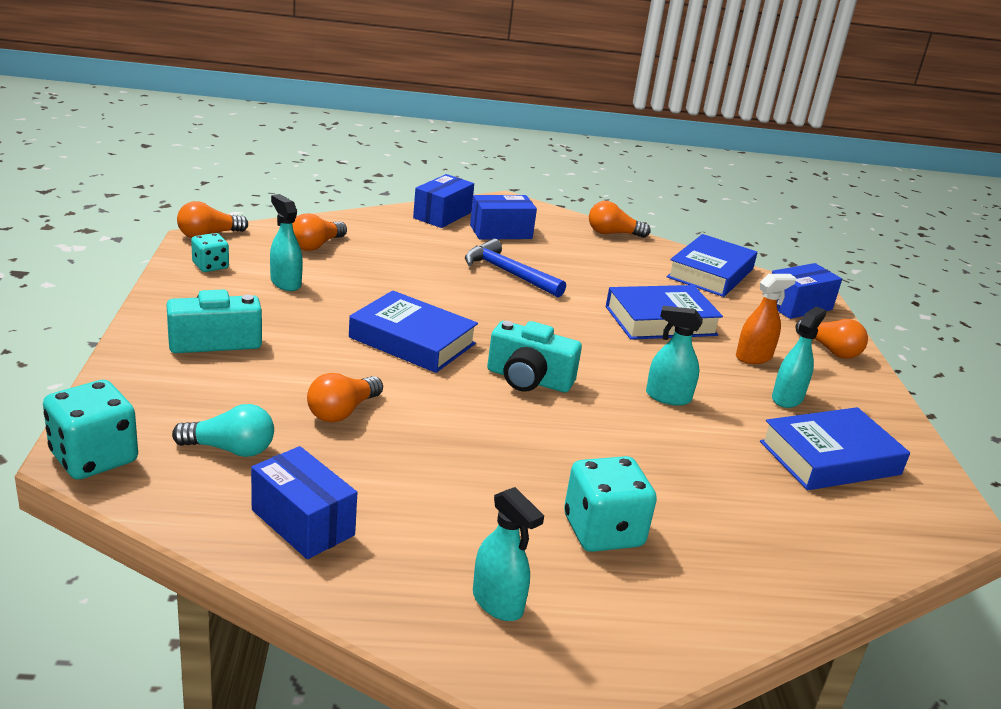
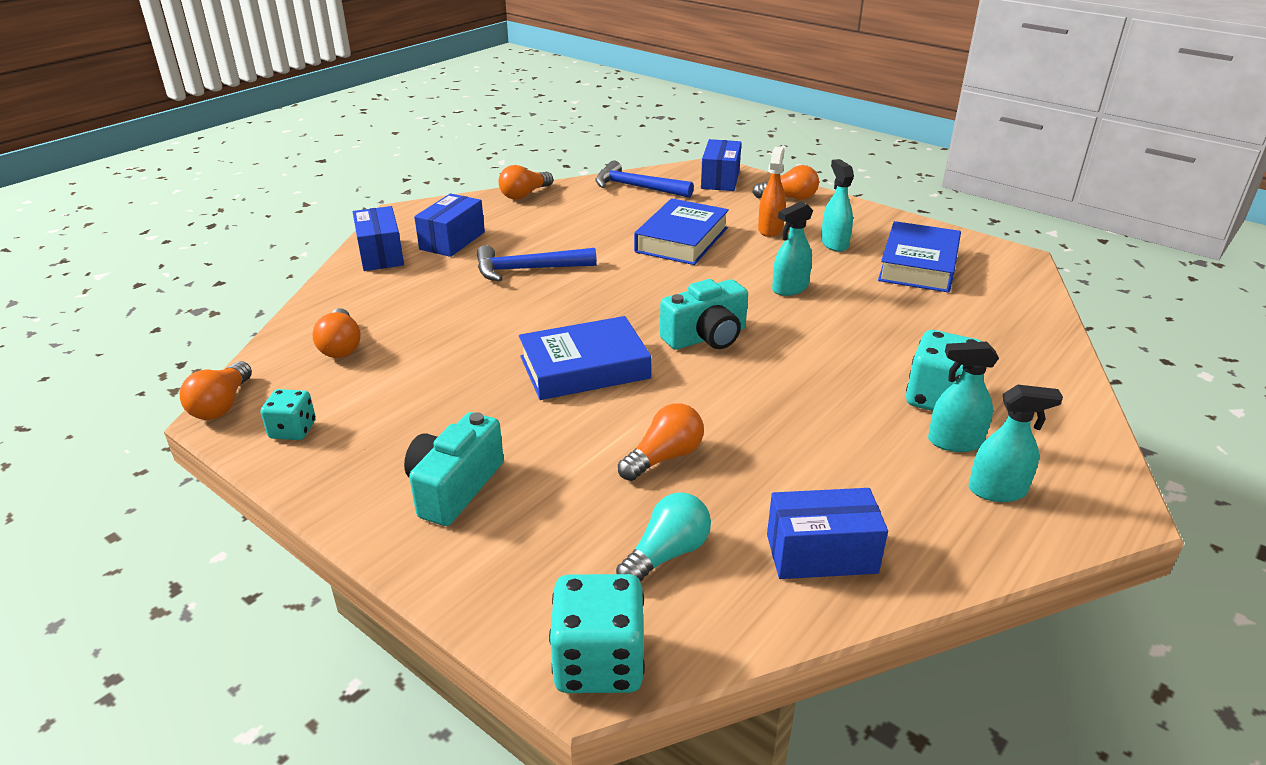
camera: 45 degrees left, 5 degrees up
turquoise spray bottle [270,194,303,291] -> turquoise spray bottle moved to [928,342,999,452]
orange light bulb [307,373,383,422] -> orange light bulb turned 120 degrees counterclockwise [618,403,704,481]
blue book [667,234,757,297] -> blue hammer [595,161,694,198]

